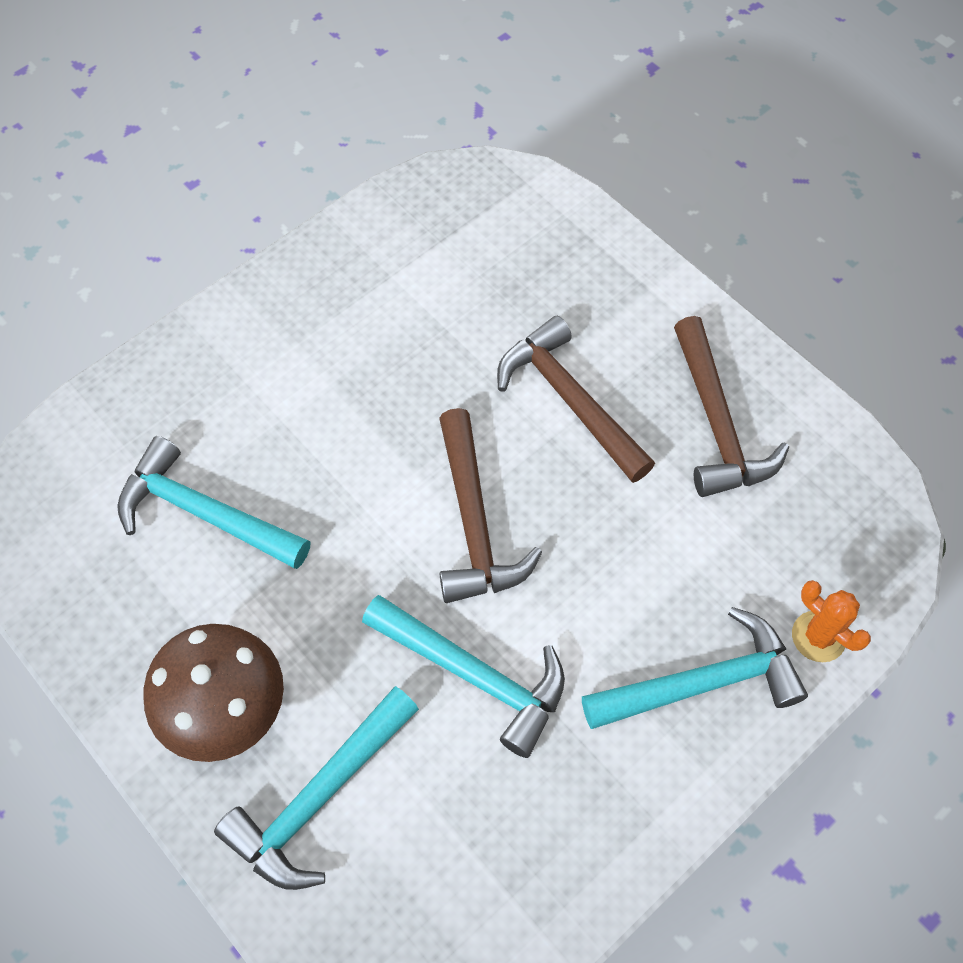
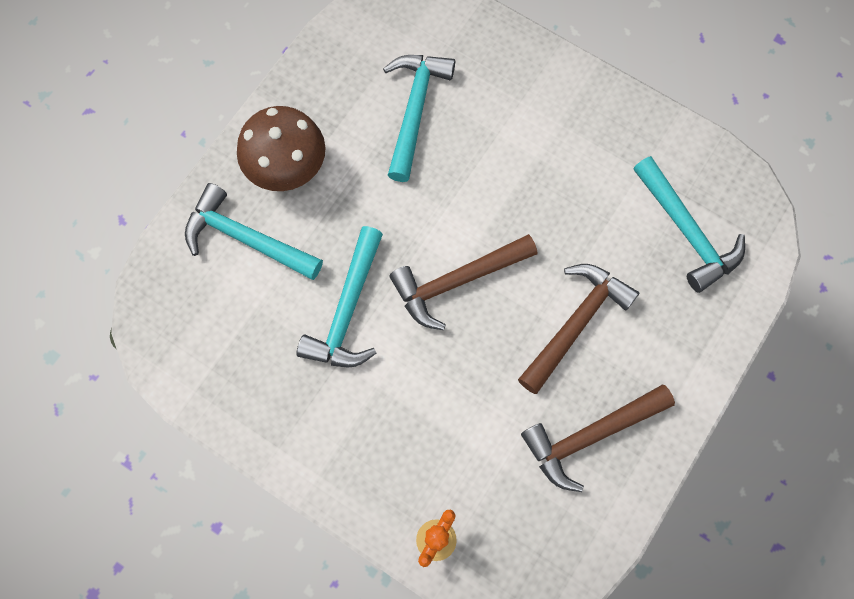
camera: 75 degrees right, 10 degrees up
turquoise hammer [582,607,808,729] -> turquoise hammer moved to [633,156,745,293]

